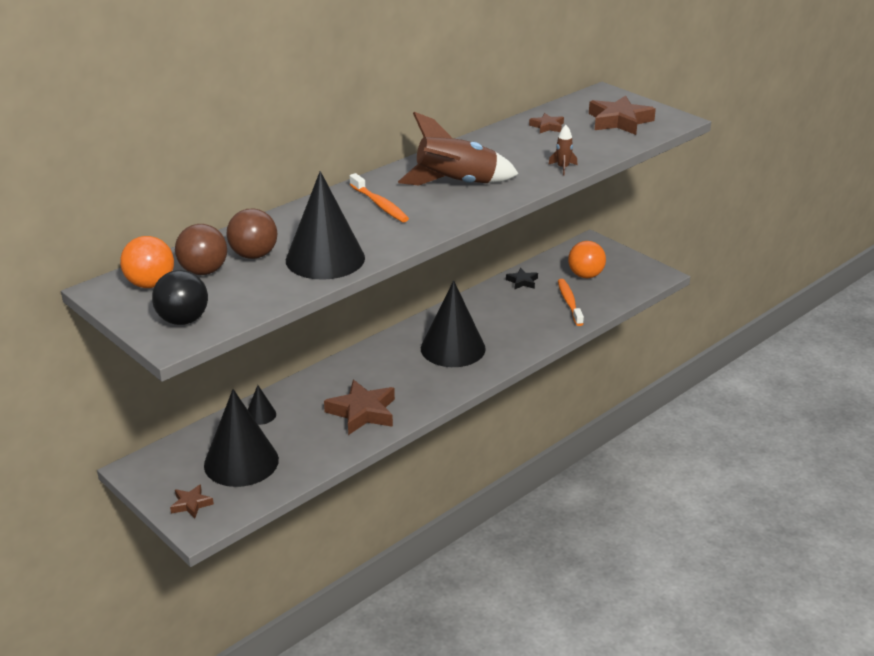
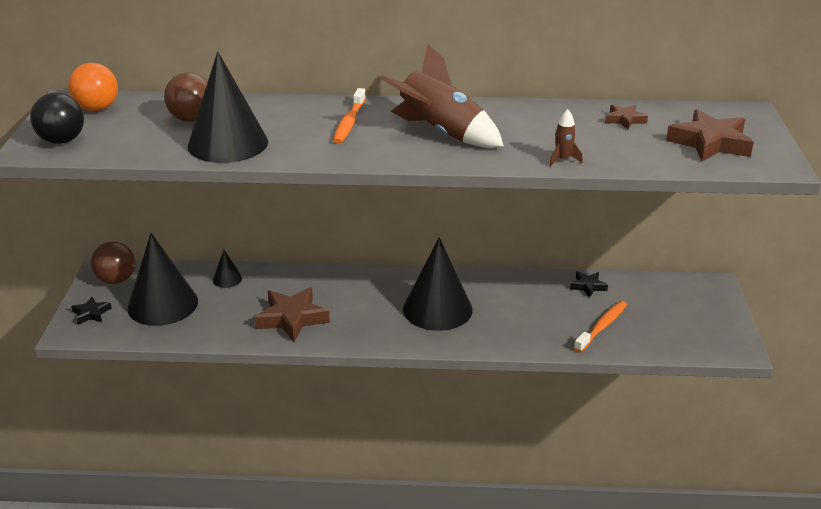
camera: 45 degrees right, 0 degrees up
brown star [170,484,214,518] -> black star [71,297,112,325]
brown ball [175,224,227,275] -> brown ball moved to [91,242,135,284]
orange ball [568,241,606,278] -> none

